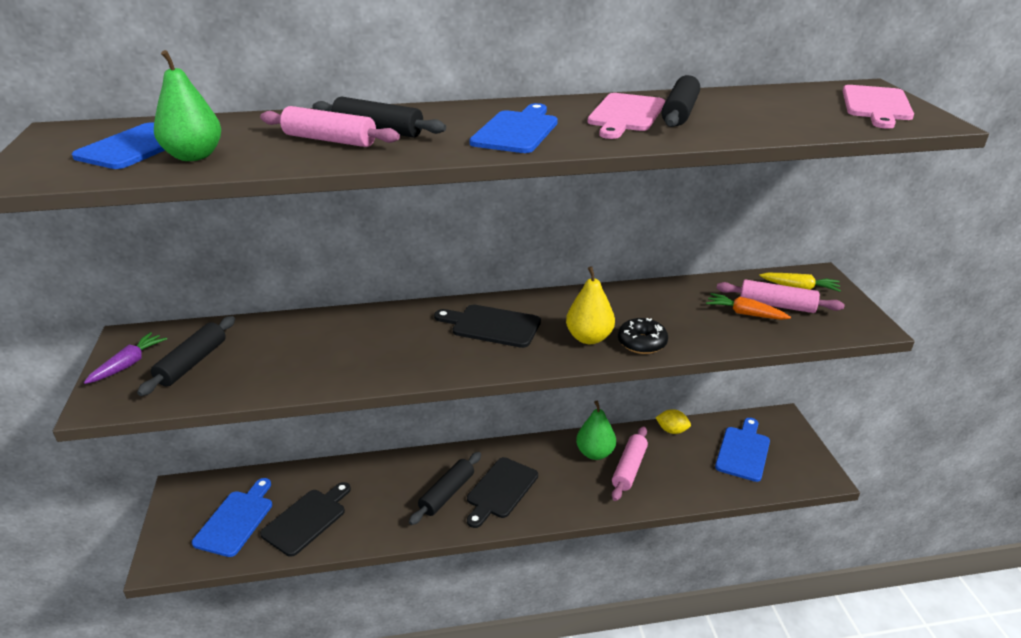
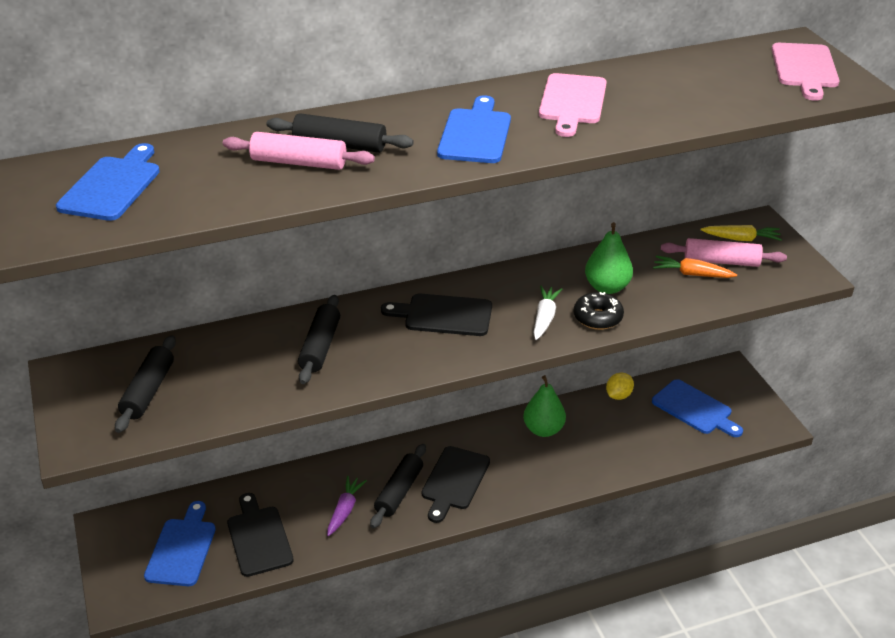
camera: 10 degrees left, 5 degrees up
purple carrot [84,332,167,384] -> purple carrot moved to [327,476,367,536]
green pear [154,50,221,161] -> green pear moved to [585,222,633,294]
black cutting board [260,482,351,557] -> black cutting board turned 45 degrees counterclockwise [227,493,294,577]
yellow pear [566,266,615,344] -> white carrot [533,285,563,340]
pink rolling pin [612,426,648,501] -> none
yellow lemon [655,409,691,434] -> yellow lemon turned 60 degrees counterclockwise [606,373,634,400]
black rolling pin [662,75,700,127] -> black rolling pin moved to [298,295,340,384]
blue cutting board [715,418,770,482] -> blue cutting board turned 120 degrees clockwise [652,379,743,437]

